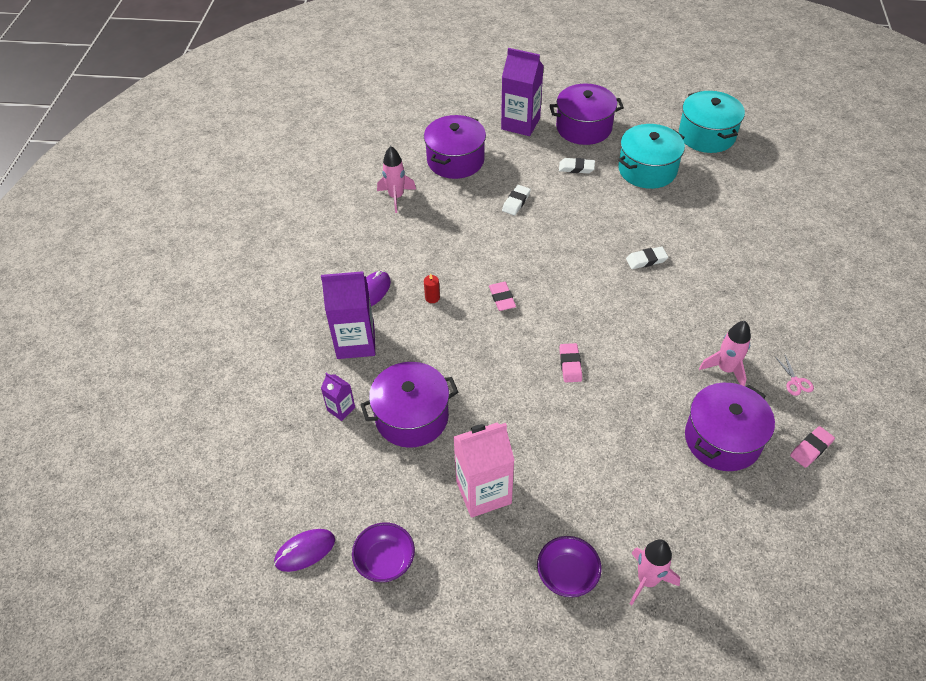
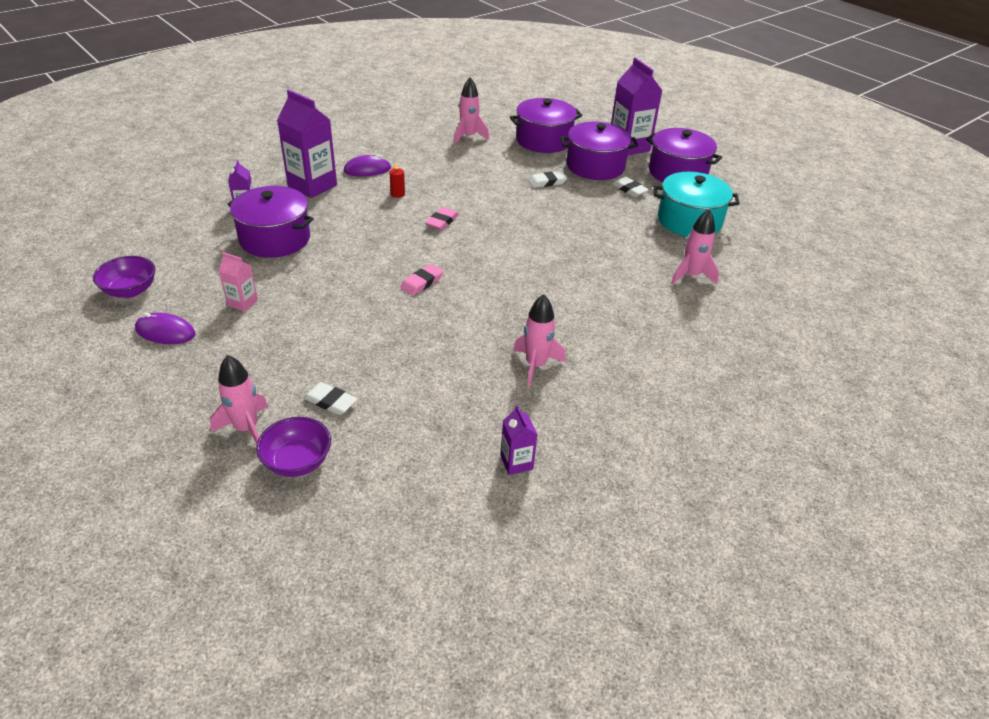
camera: 40 degrees right, 10 degrees down
purple mouse [274,529,335,572] -> purple mouse moved to [135,313,195,344]
pink carton [453,423,515,518] -> pink carton [219,252,258,312], size x0.50
purple bowl [537,536,602,597] -> purple bowl moved to [256,417,331,477]
white eraser [626,246,668,269] -> white eraser moved to [303,382,357,415]
turquoise pot [679,91,745,153] -> none
purple pot [685,383,775,471] -> purple pot moved to [560,122,638,180]
pink scissors [775,353,814,396] -> none
pink eraser [790,426,835,468] -> purple carton [500,405,538,475]
none -> pink rocket [671,209,719,285]

